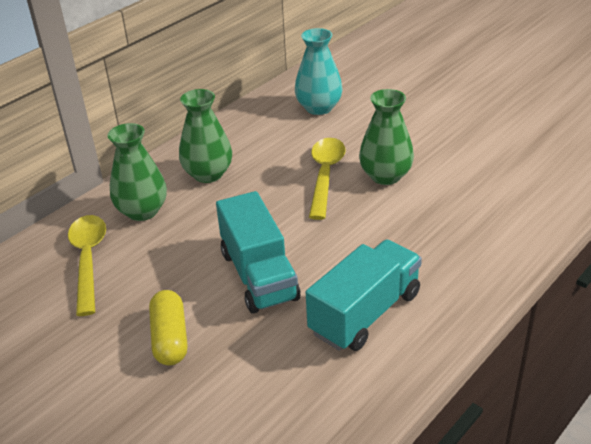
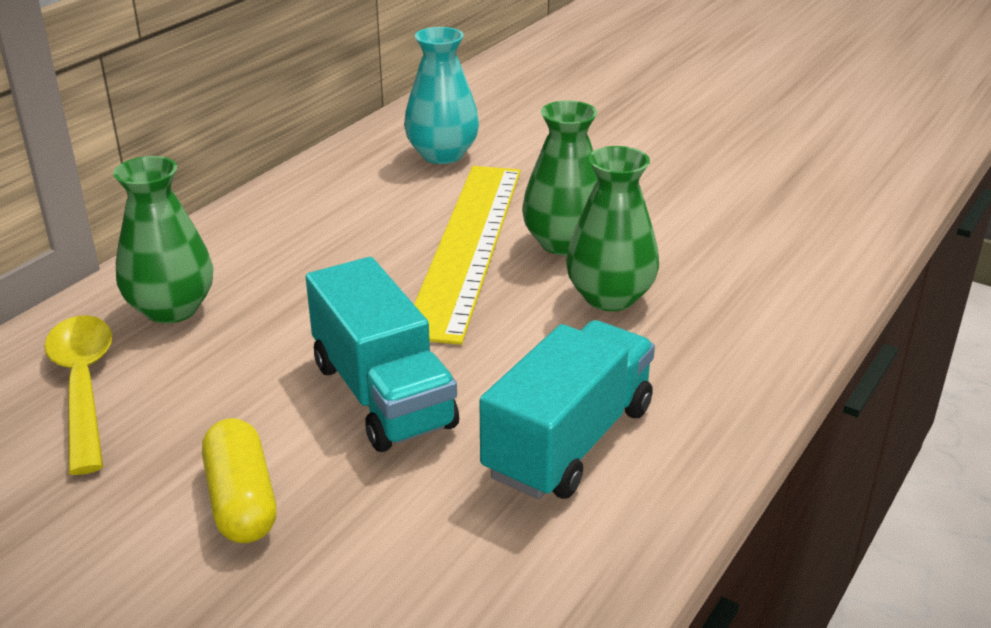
camera: 10 degrees left, 5 degrees down
green vase [179,89,232,183] -> green vase moved to [566,146,659,311]
yellow spoon [309,138,345,220] -> yellow ruler [414,166,521,345]

